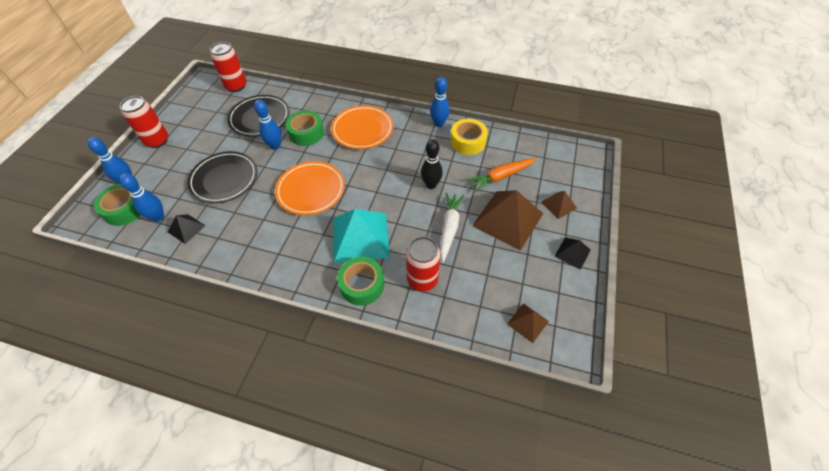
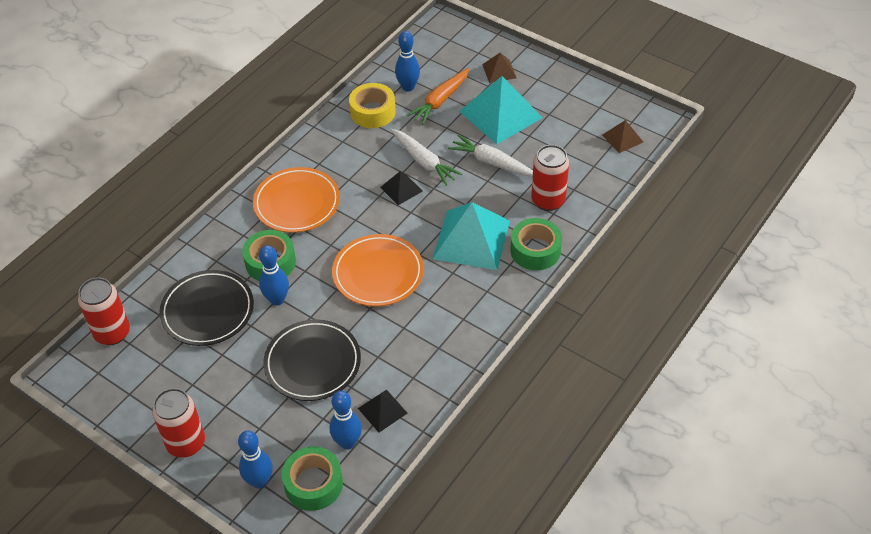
camera: 70 degrees left, 5 degrees down
black bowling pin [421,139,443,189] -> white carrot [391,129,462,186]
blue bowling pin [430,77,450,127] -> blue bowling pin moved to [395,31,420,92]
orange carrot [467,158,537,192] -> orange carrot turned 45 degrees clockwise [406,68,469,124]
brown pyramid [472,190,543,251] -> turquoise pyramid [459,76,543,144]
black pyramid [554,237,591,270] -> black pyramid moved to [380,171,423,205]

